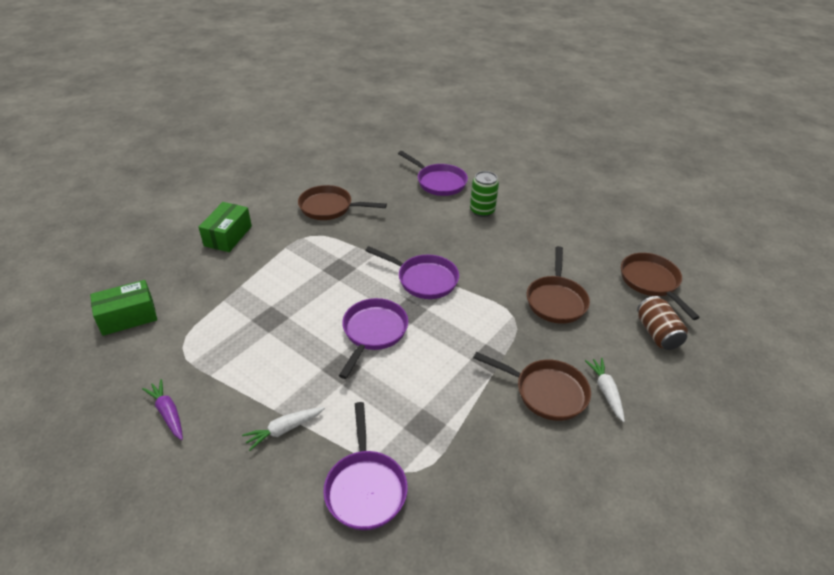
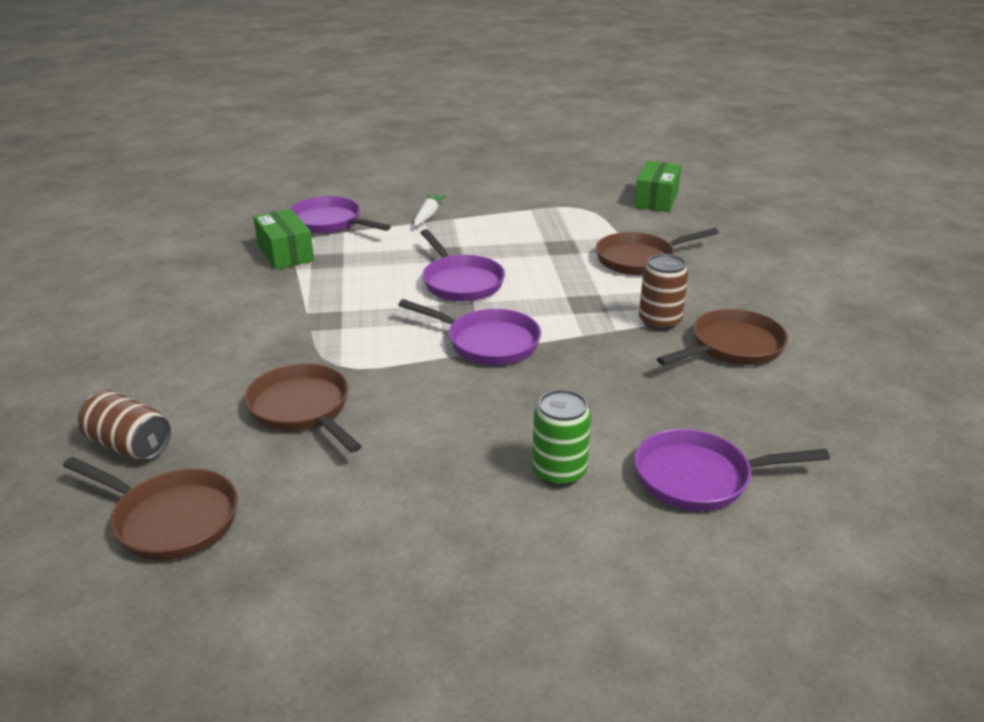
camera: 135 degrees right, 10 degrees down
purple carrot [142,379,183,440] -> none
green box [199,202,252,252] -> green box moved to [253,209,314,270]
purple pan [365,246,459,299] -> purple pan turned 135 degrees counterclockwise [398,299,541,365]
brown pan [473,352,591,421] -> brown pan moved to [596,228,719,275]
white carrot [585,358,625,422] -> none
none -> brown can [639,254,688,331]

